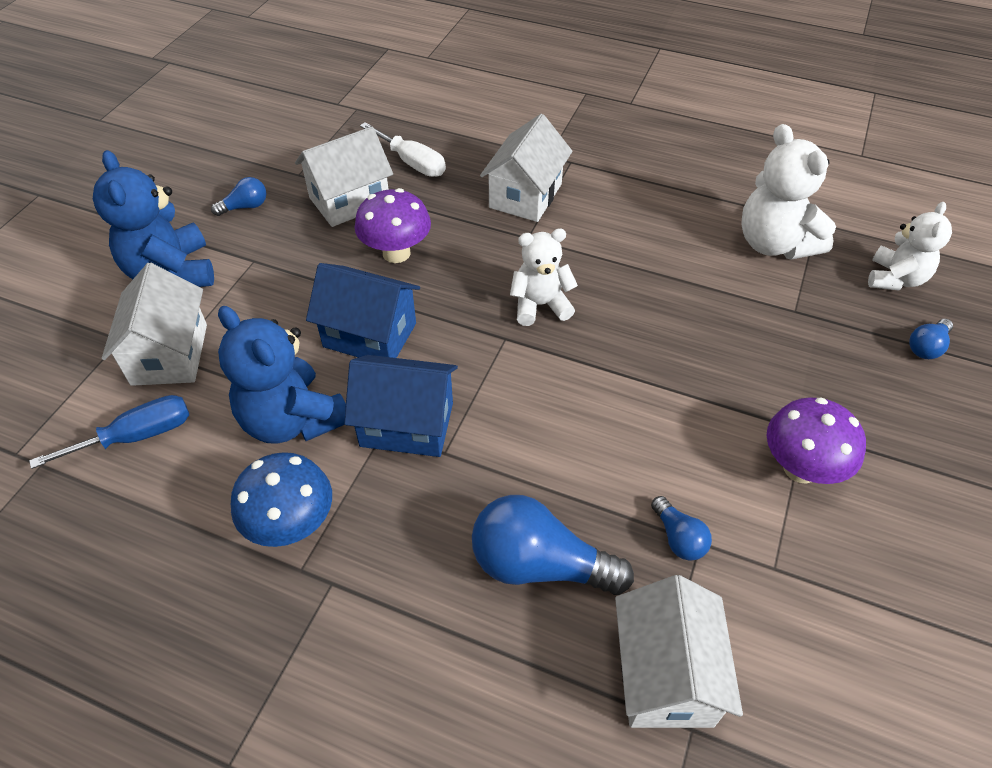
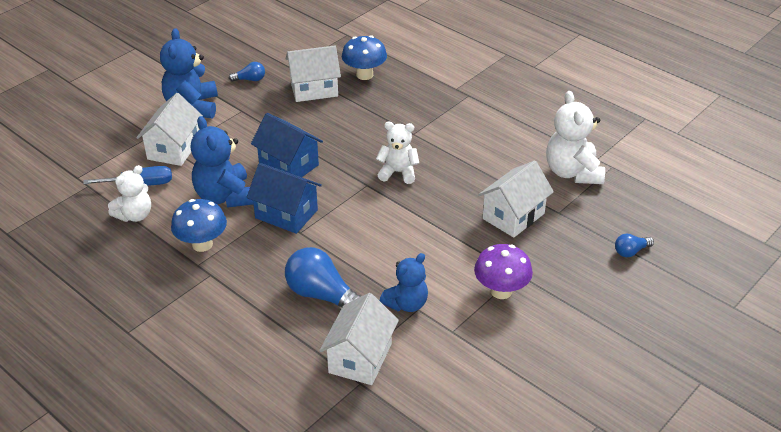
camera: 20 degrees right, 10 degrees down
purple mushroom [355,188,431,263] -> none
white screwdriver [360,122,446,177] -> blue mushroom [342,35,387,80]
white house [480,114,573,222] -> white house moved to [478,161,554,238]
blue light bulb [651,496,712,561] -> blue teddy bear [380,253,428,312]
white teddy bear [868,202,952,291] -> white teddy bear moved to [108,165,151,222]

